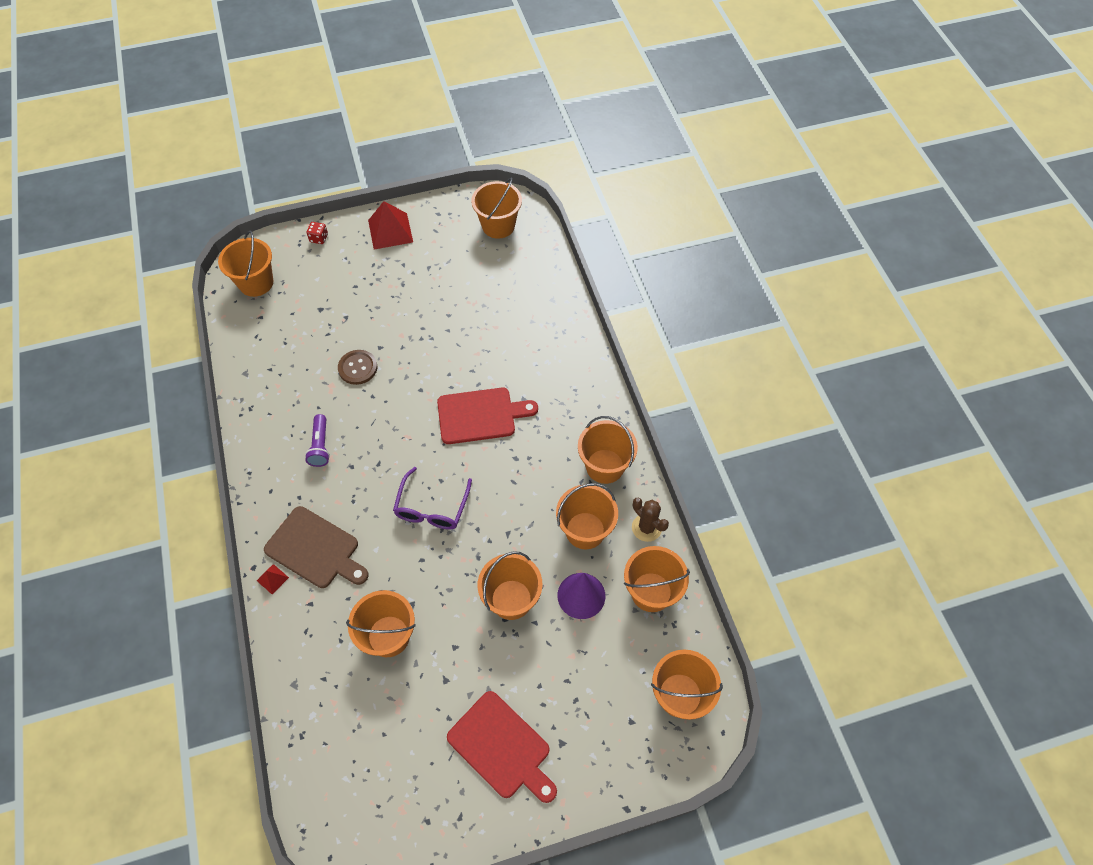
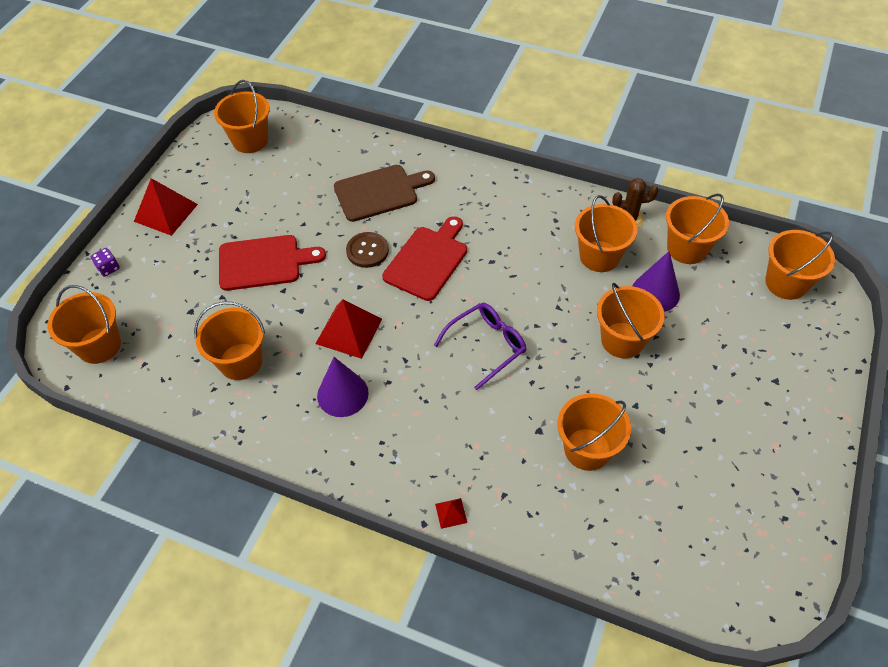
camera: 50 degrees left, 5 degrees down
brown cutting board [264,506,369,588] -> brown cutting board moved to [334,165,435,222]
purple flashlight [305,414,330,467] -> purple cone [317,357,369,417]
red dice [306,222,328,244] -> purple dice [91,248,120,277]
brown button [338,350,377,385] -> brown button moved to [346,232,389,268]
purple glasses [393,467,472,530] -> purple glasses turned 90 degrees counterclockwise [434,303,526,390]
red cutting board [447,691,557,803] -> red cutting board moved to [219,235,326,291]
orange bucket [578,416,638,484] -> orange bucket moved to [194,301,265,380]
none -> red pyramid [315,299,382,359]

